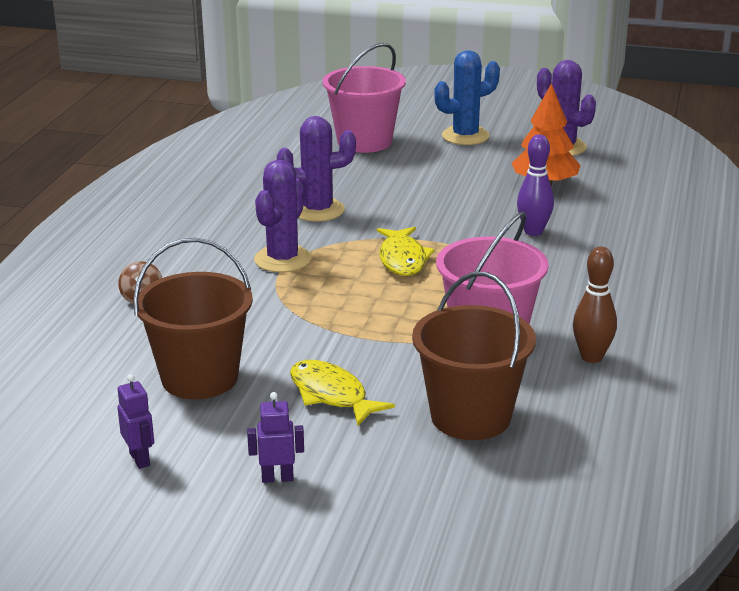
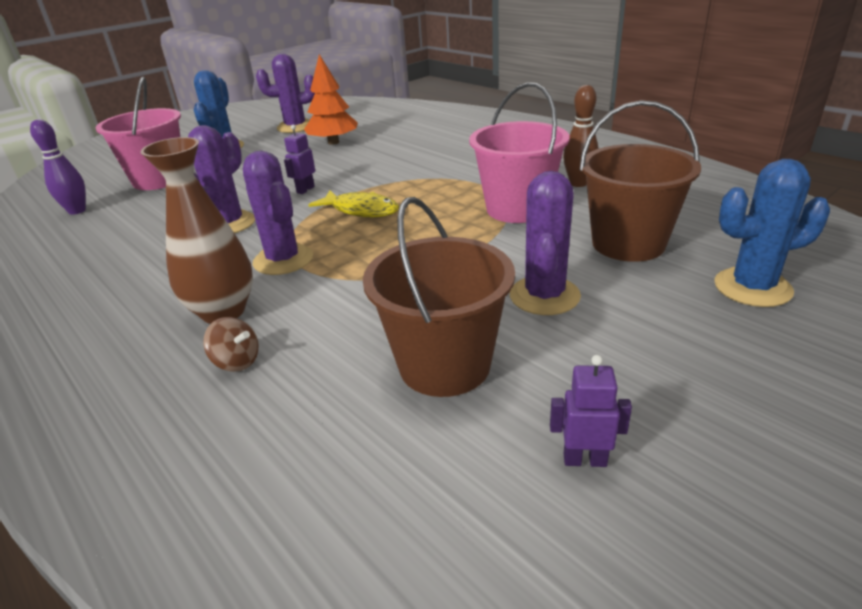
camera: 55 degrees left, 5 degrees up
purple robot [247,392,304,483] -> purple robot moved to [284,125,315,194]
yellow fish [290,360,395,426] -> purple cactus [510,171,581,315]
purple bowling pin [517,134,554,236] -> purple bowling pin moved to [30,119,86,215]
none -> brown vase [140,137,253,324]
none -> blue cactus [714,159,830,307]

